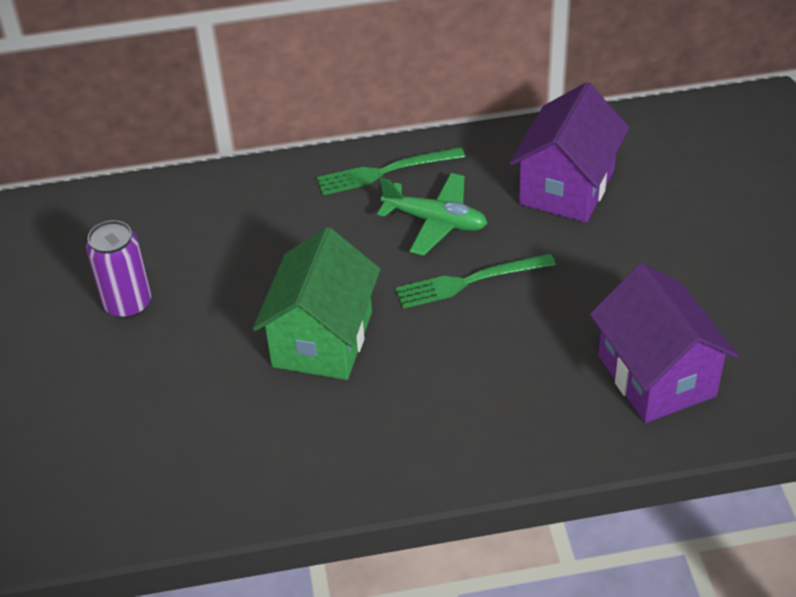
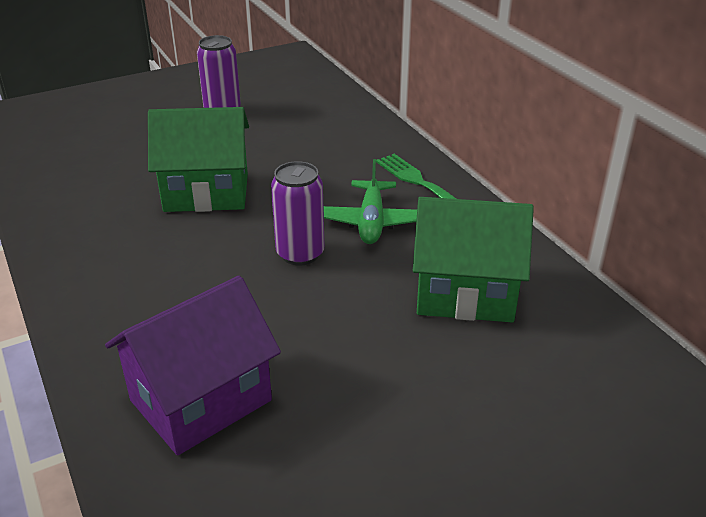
camera: 70 degrees right, 10 degrees down
green fork [395,254,556,309] -> purple can [271,161,324,266]
purple house [509,82,629,223] -> green house [413,197,534,322]

